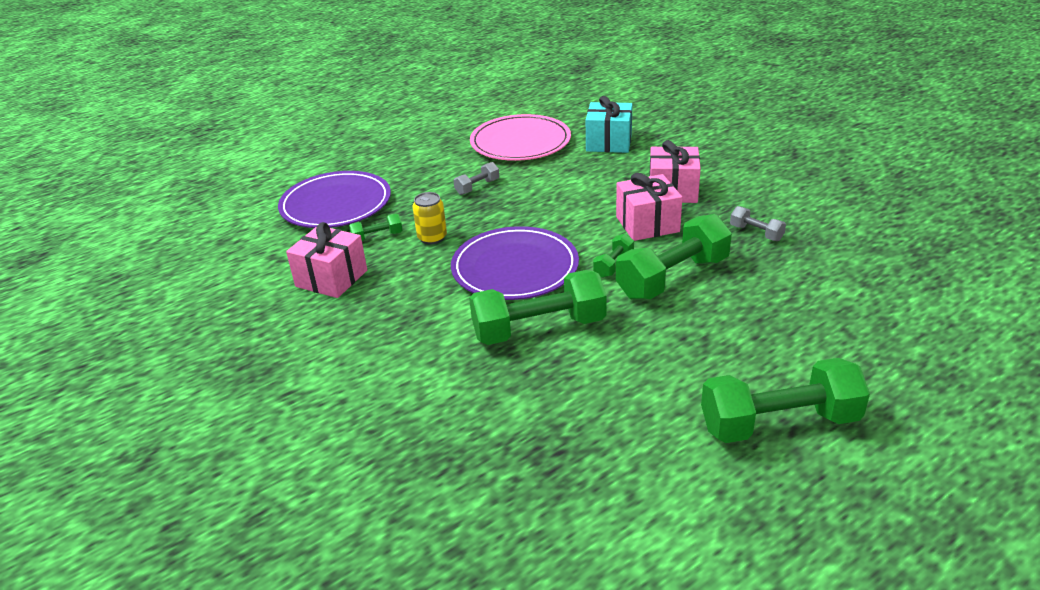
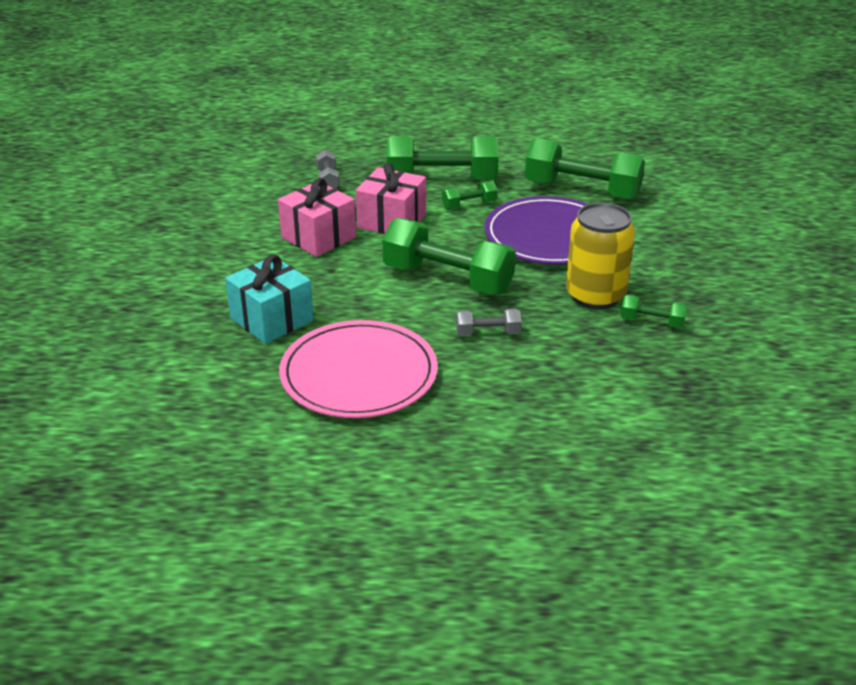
camera: 145 degrees left, 0 degrees up
purple plate [278,171,391,228] -> none
pink gift [286,222,367,298] -> none
yellow can [412,192,447,244] -> yellow can [566,203,635,309], size x1.70
green dumbbell [701,358,870,443] -> green dumbbell moved to [382,218,516,295]

